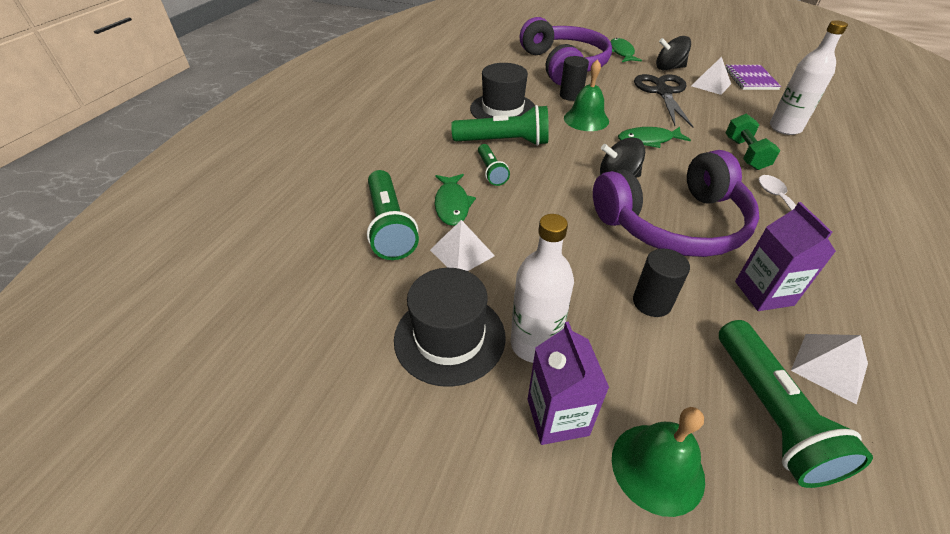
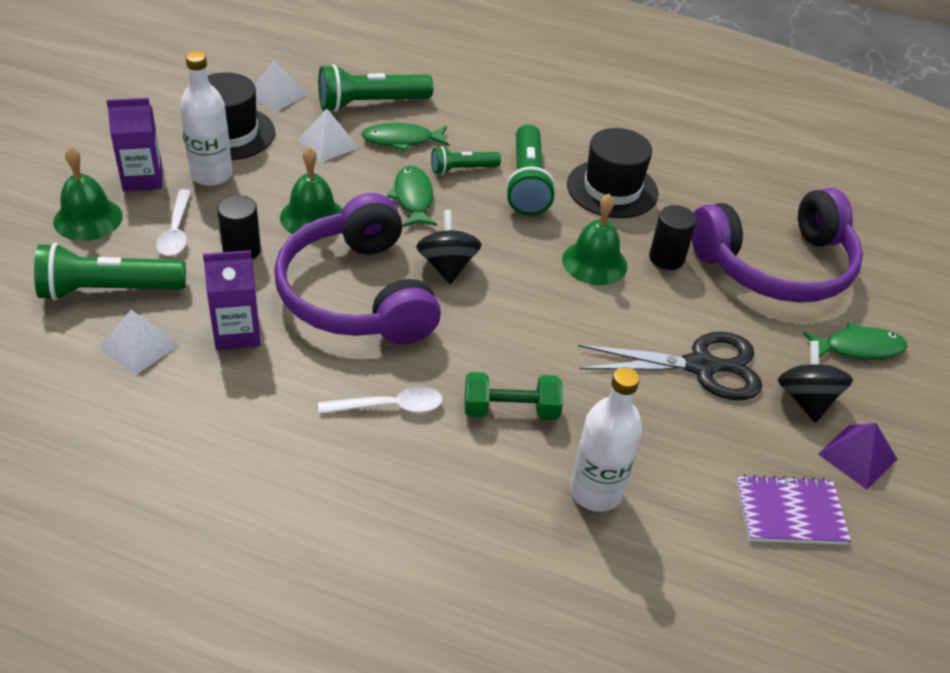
camera: 85 degrees right, 0 degrees up
green fish [618,127,691,148] -> green fish moved to [387,166,437,227]
white pyramid [691,57,731,95] -> white pyramid moved to [254,60,307,112]
none -> white spoon [156,189,191,256]
none -> green bell [280,147,343,234]
none -> purple pyramid [818,423,898,490]

